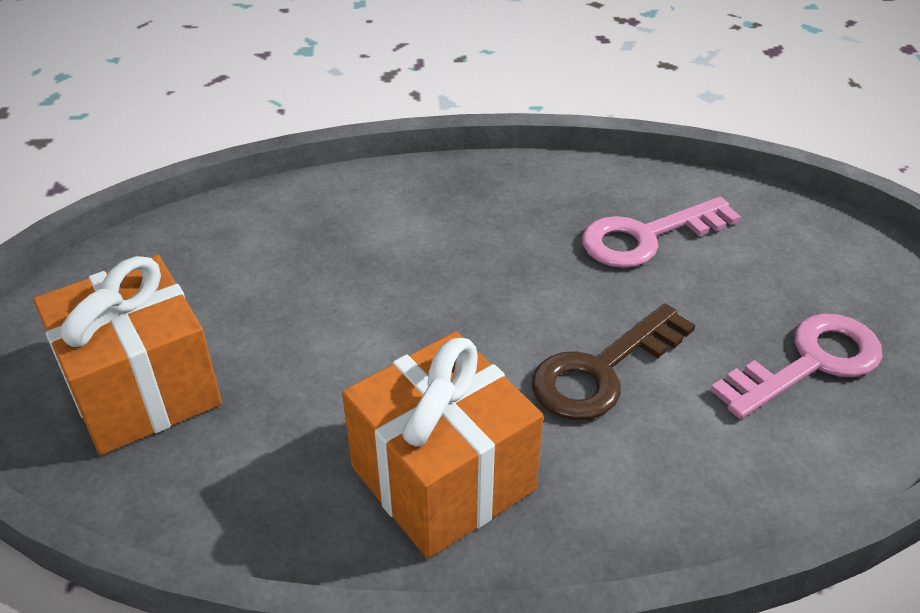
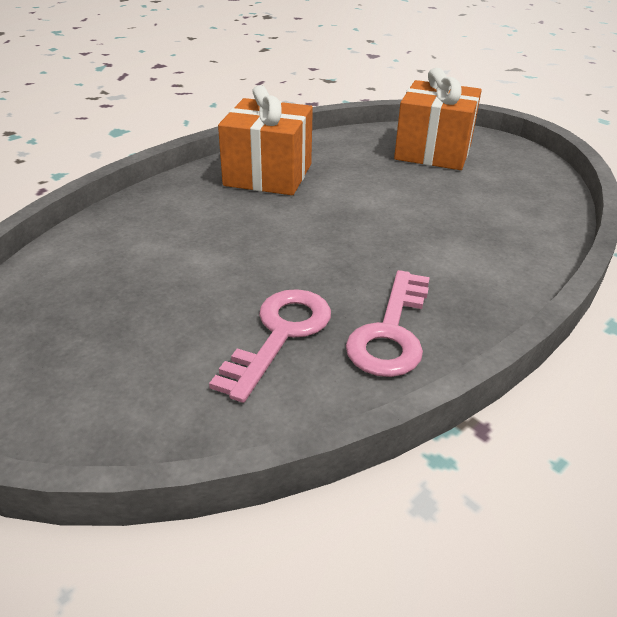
camera: 140 degrees right, 5 degrees down
brown key [532,303,695,420] -> none
pink key [710,314,883,419] -> pink key moved to [346,270,430,377]

